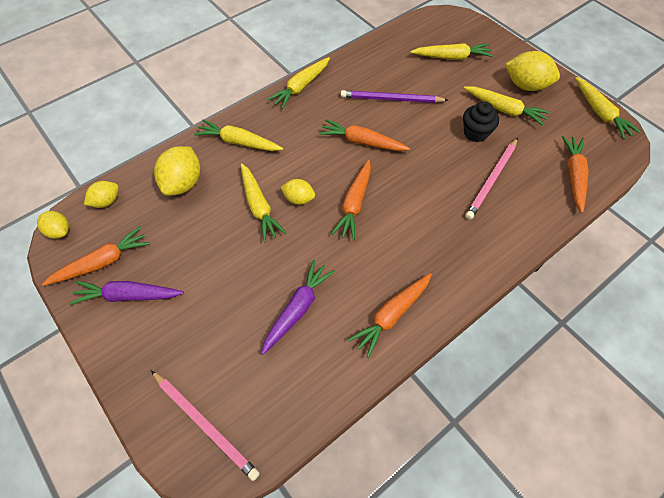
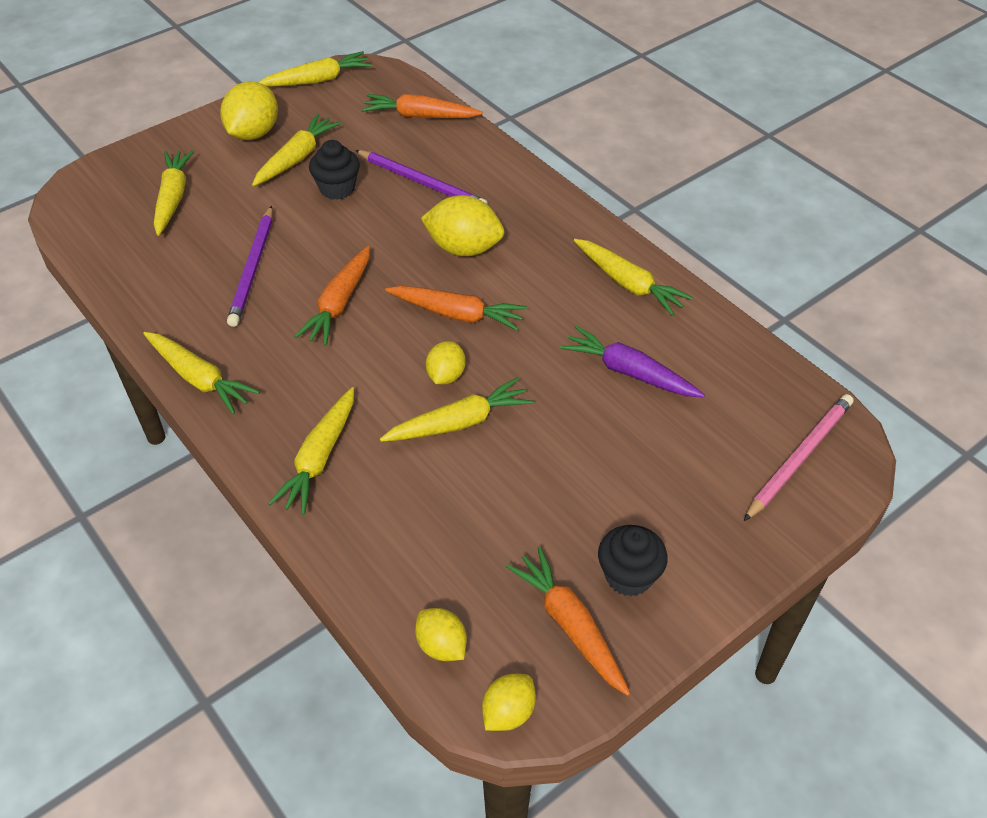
camera: 90 degrees left, 10 degrees down
purple carrot [69,281,184,305] -> black cupcake [598,525,668,596]
yellow lemon [154,146,200,196] -> yellow lemon moved to [421,195,504,256]
orange carrot [348,273,432,358] -> yellow carrot [573,239,693,316]
pink pencil [465,138,518,220] -> purple pencil [355,150,488,204]

